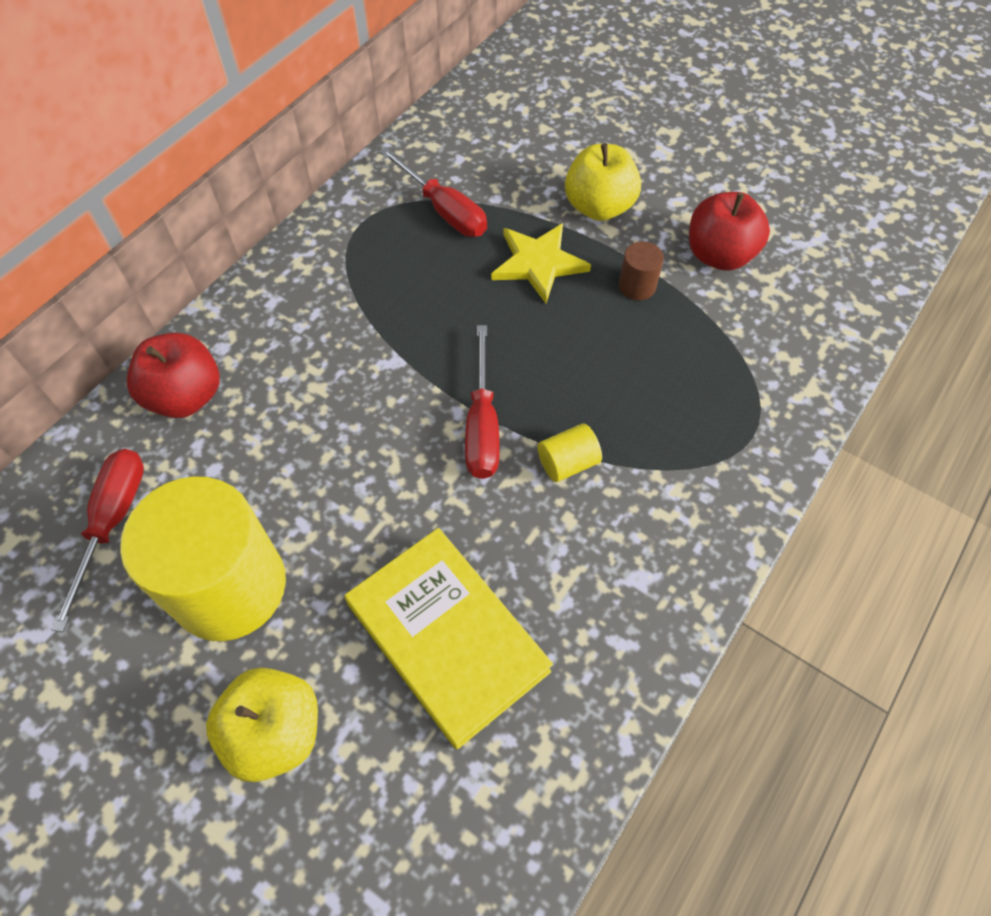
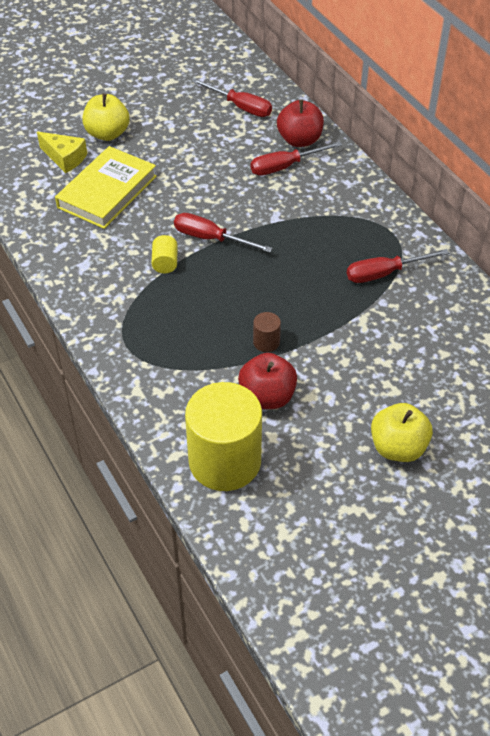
camera: 115 degrees right, 10 degrees down
yellow cylinder [120,476,286,641] -> yellow cylinder moved to [185,382,262,491]
yellow book [345,528,553,749] -> yellow book turned 45 degrees counterclockwise [55,146,157,229]
yellow star [491,223,591,303] -> none
yellow apple [565,144,641,221] -> yellow apple moved to [371,403,433,462]
none -> yellow cheese [37,132,87,173]
none -> red screwdriver [250,141,342,176]

